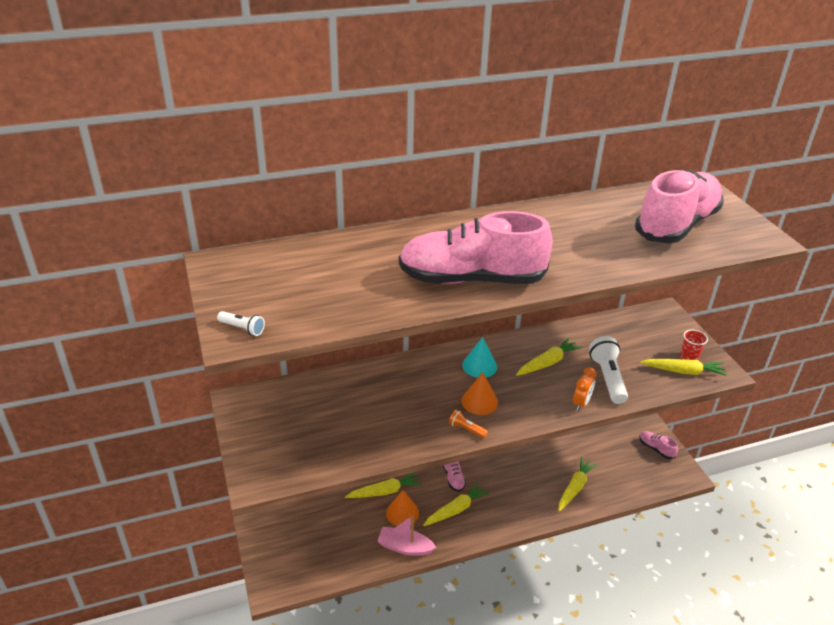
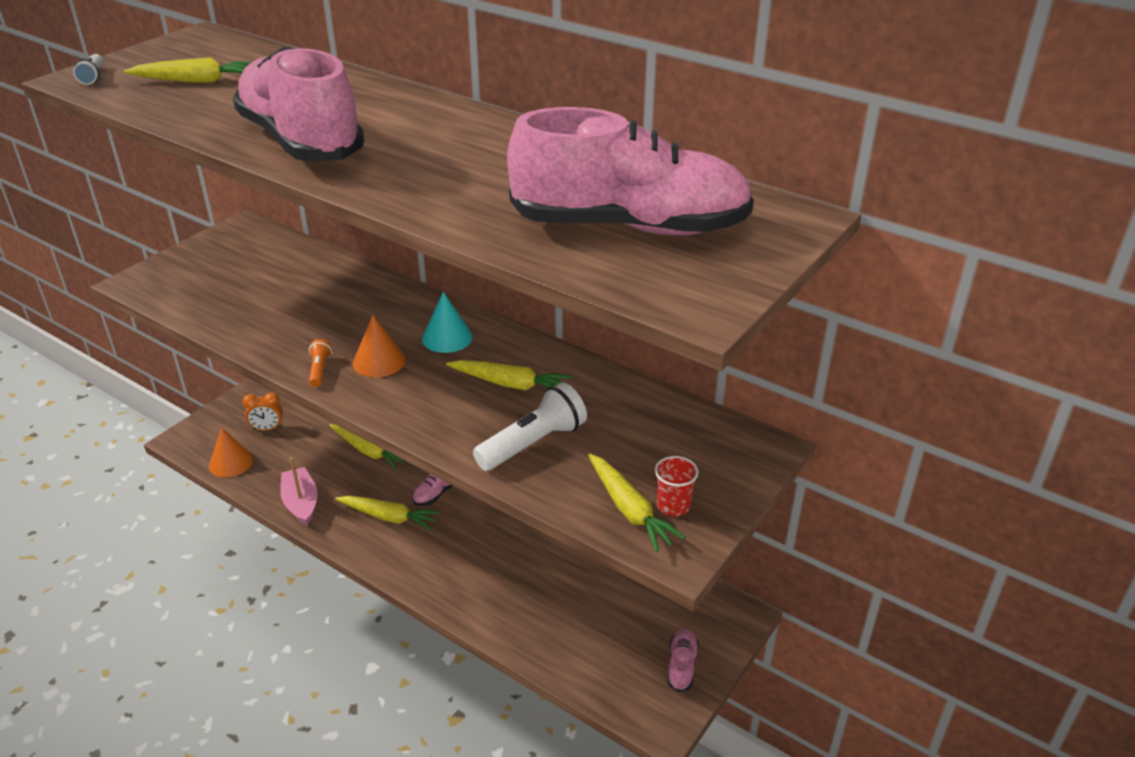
camera: 55 degrees right, 0 degrees up
orange cone [386,490,419,526] -> orange cone moved to [209,428,253,478]
yellow carrot [558,457,597,512] -> yellow carrot moved to [124,57,252,83]
orange clock [573,367,597,411] -> orange clock moved to [242,392,283,431]

